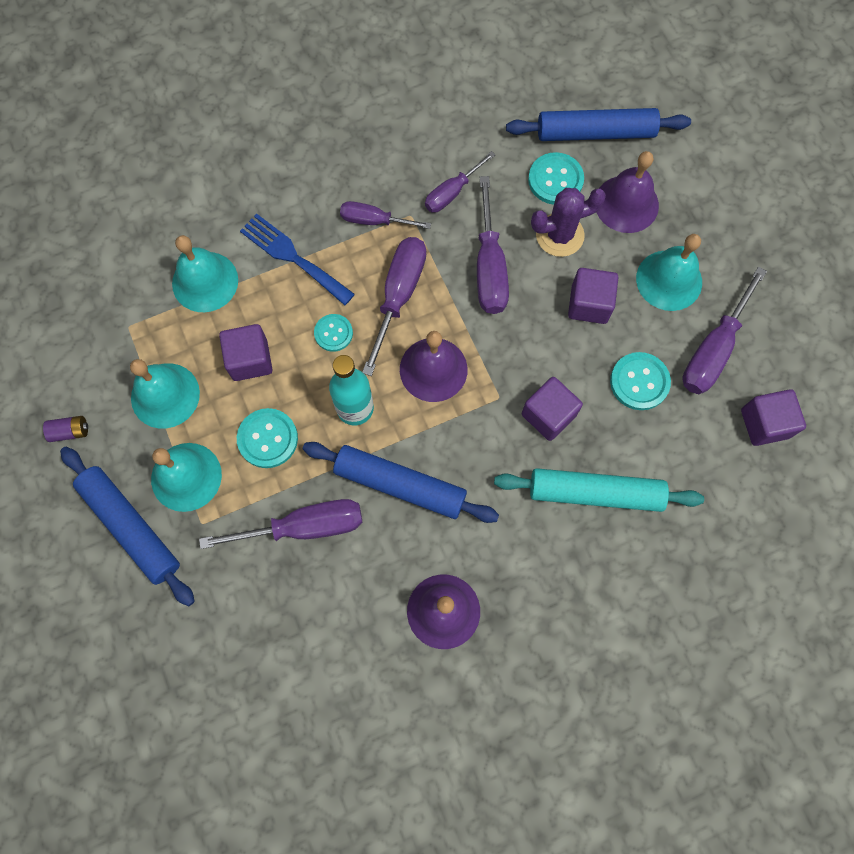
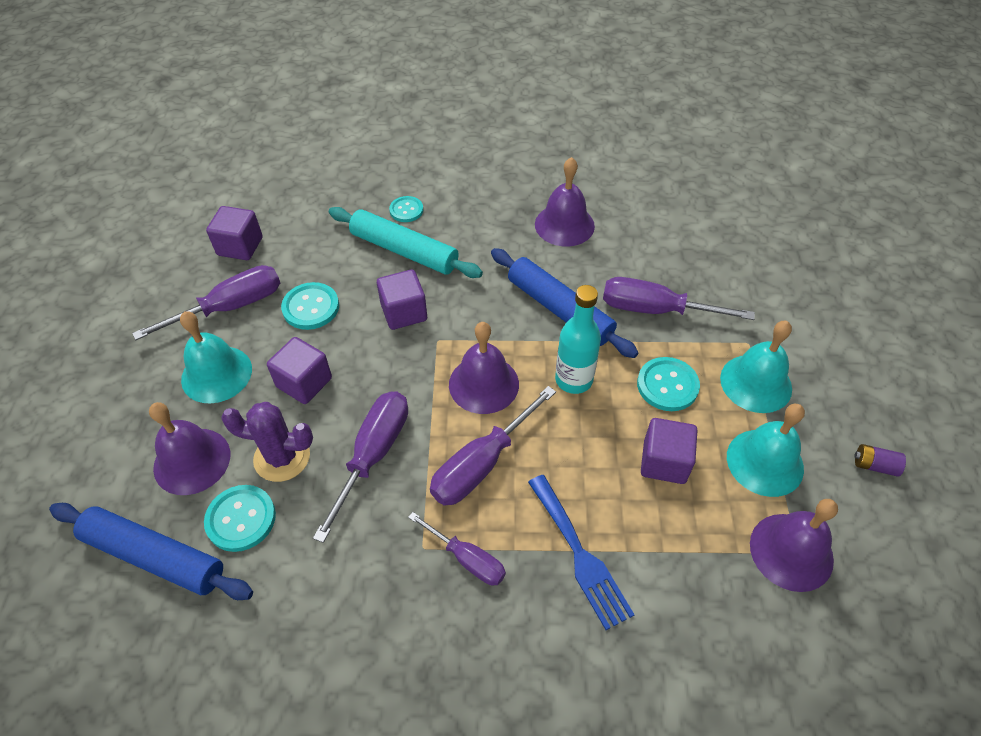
camera: 155 degrees left, 20 degrees down
blue rolling pin [60,447,195,606] -> none
turquoise bell [172,235,238,312] -> none
turquoise button [314,314,353,352] -> turquoise button moved to [389,196,423,222]
purple screwdriver [425,151,495,212] -> none
none -> purple bell [750,499,838,592]

